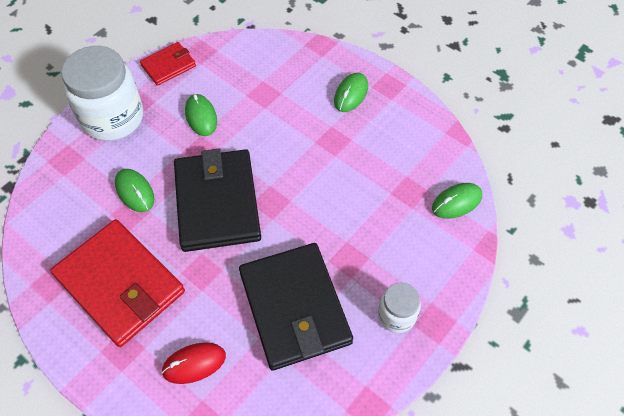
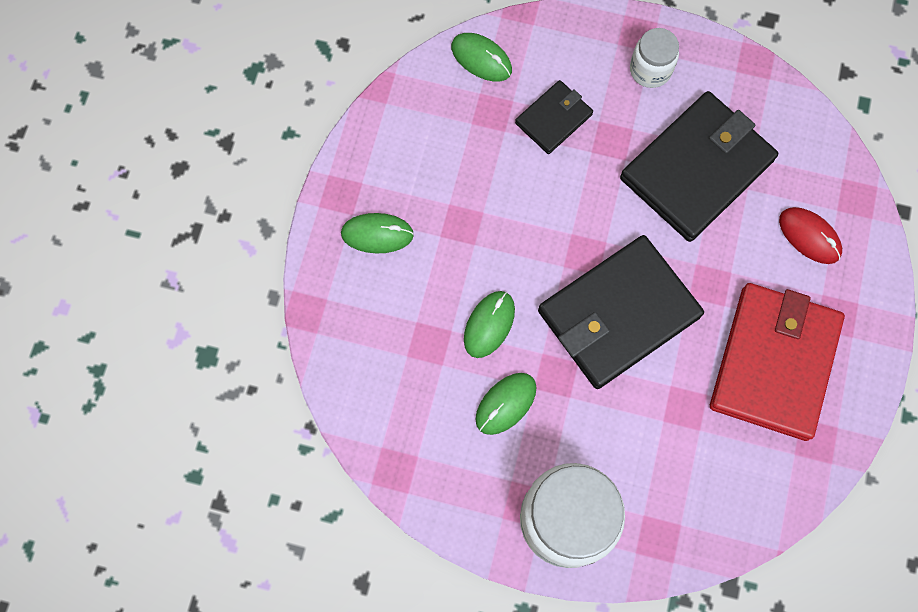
camera: 115 degrees left, 15 degrees up
green mouse [115,169,154,212] -> green mouse moved to [464,291,515,358]
red wallet [140,42,196,86] -> none
none -> black wallet [515,80,593,154]

